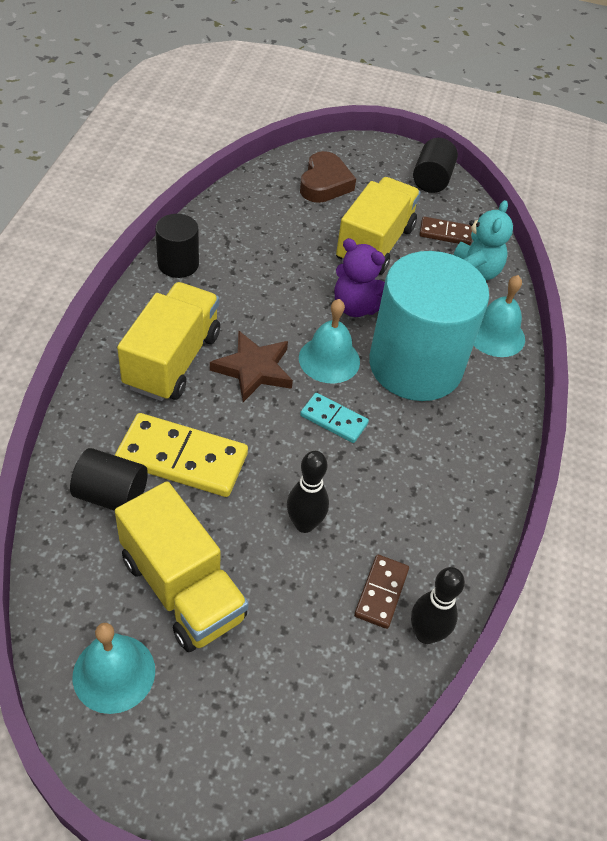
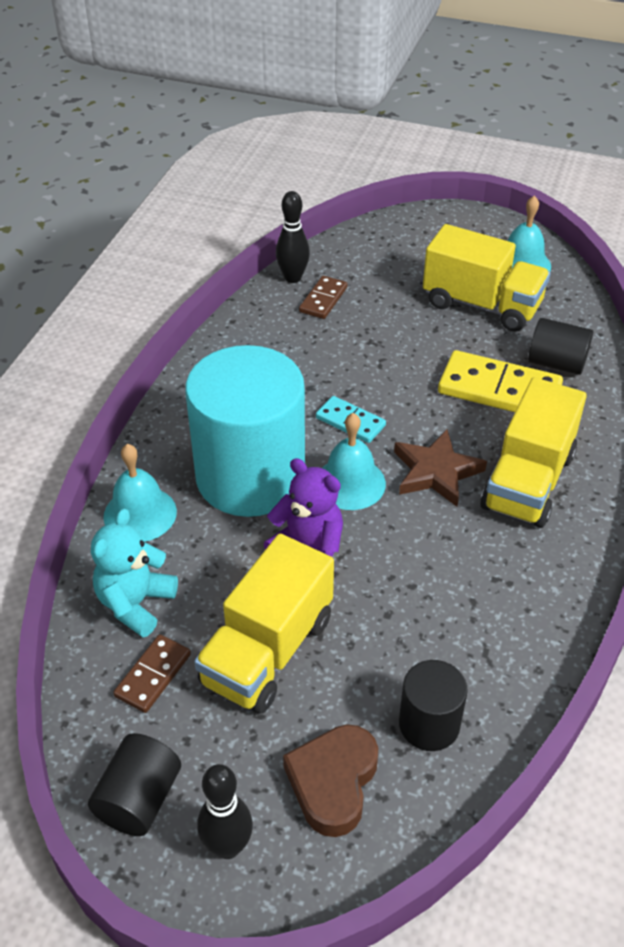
camera: 170 degrees left, 5 degrees down
yellow truck [115,481,249,652] -> yellow truck turned 150 degrees clockwise [423,224,550,332]
black cylinder [155,214,199,278] -> black cylinder moved to [399,660,468,751]
black bowling pin [287,451,329,533] -> black bowling pin moved to [198,764,253,859]
brown domino [419,216,472,245] -> brown domino turned 75 degrees counterclockwise [113,634,191,713]

